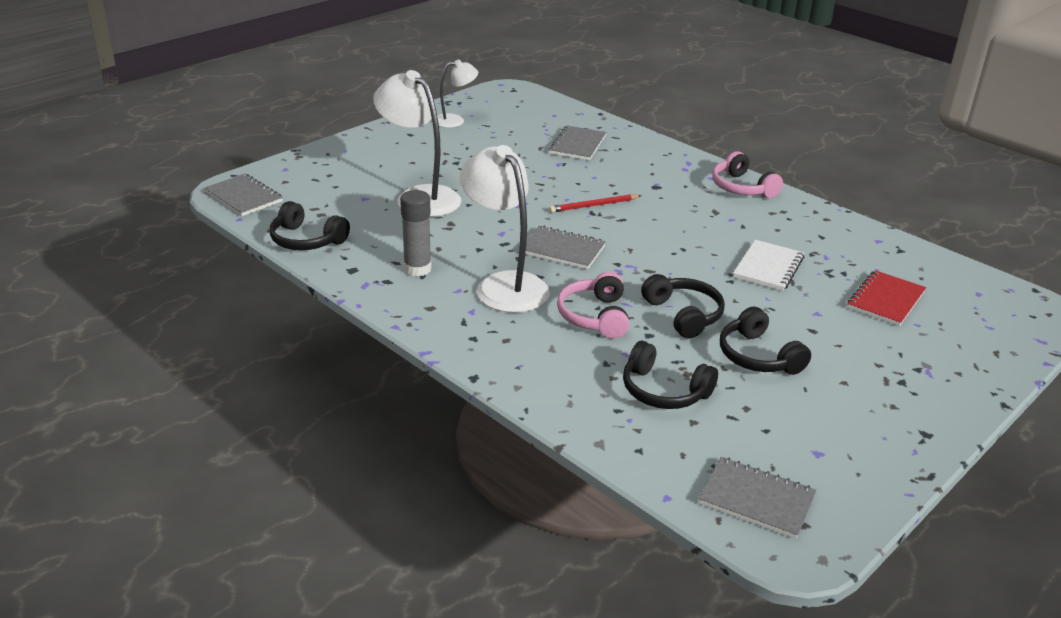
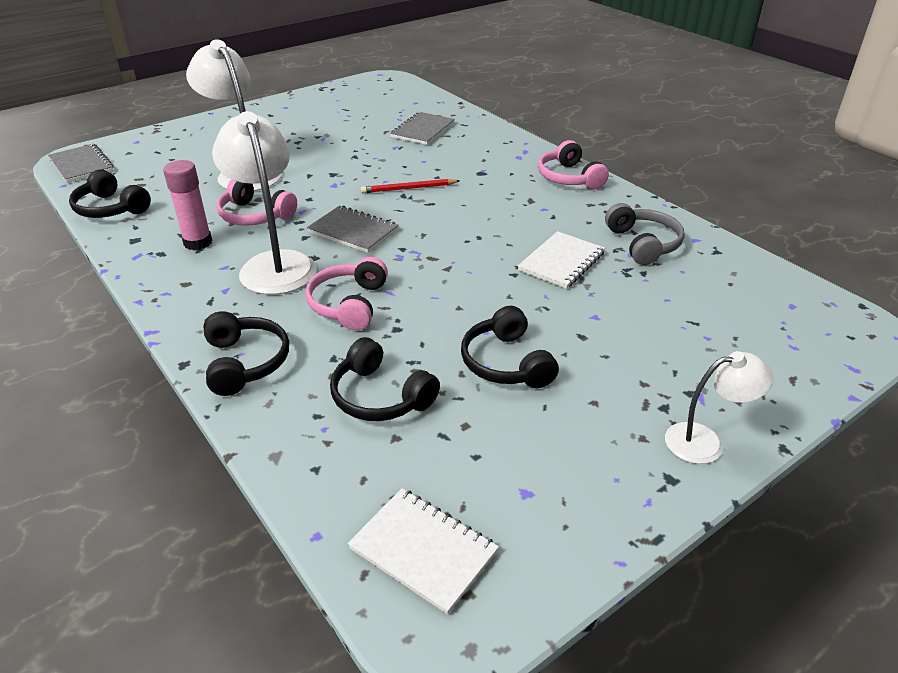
camera: 10 degrees right, 5 degrees up
grey glue stick [400,190,432,276] -> pink glue stick [163,160,212,250]
white lamp [437,60,478,128] -> white lamp moved to [665,351,773,464]
black headphones [641,274,725,339] -> black headphones moved to [204,311,289,396]
grey notebook [698,457,817,539] -> white notebook [348,488,499,614]
red notebook [847,270,926,326] -> none
none -> pink headphones [216,180,297,226]
none -> grey headphones [605,203,685,265]

